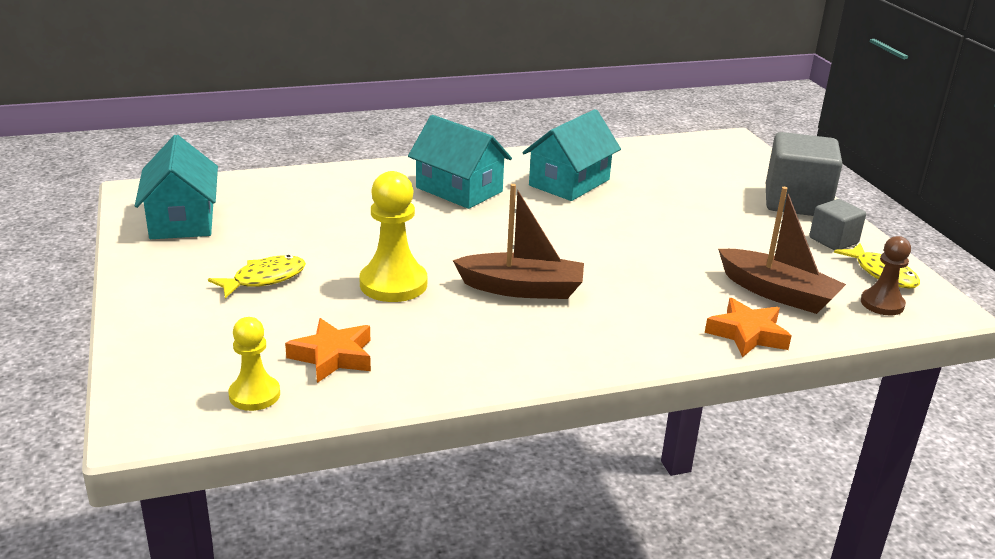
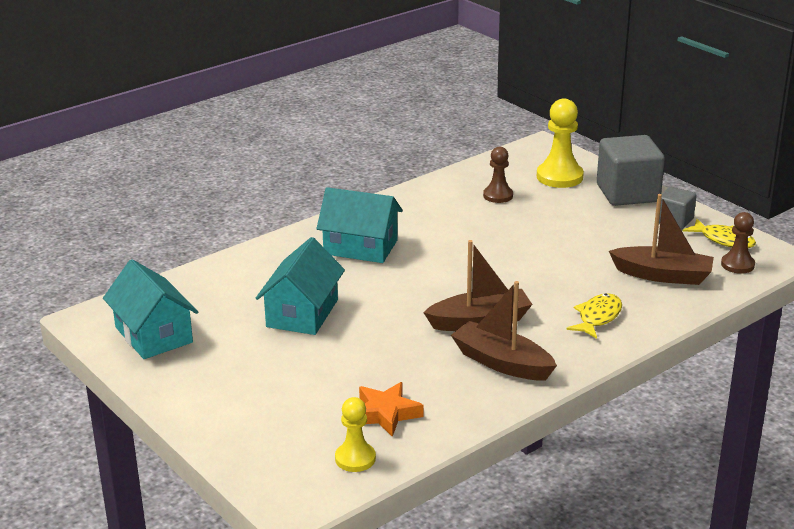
camera: 20 degrees left, 0 degrees up
yellow fish [208,255,306,298] -> yellow fish moved to [566,293,622,339]
yellow pawn [359,171,427,302] -> yellow pawn moved to [537,98,584,188]
turquoise house [523,109,621,201] -> turquoise house moved to [256,237,345,335]
orange star [705,298,792,357] -> none
none -> brown boat [451,281,557,380]
none -> brown pawn [483,147,513,203]

